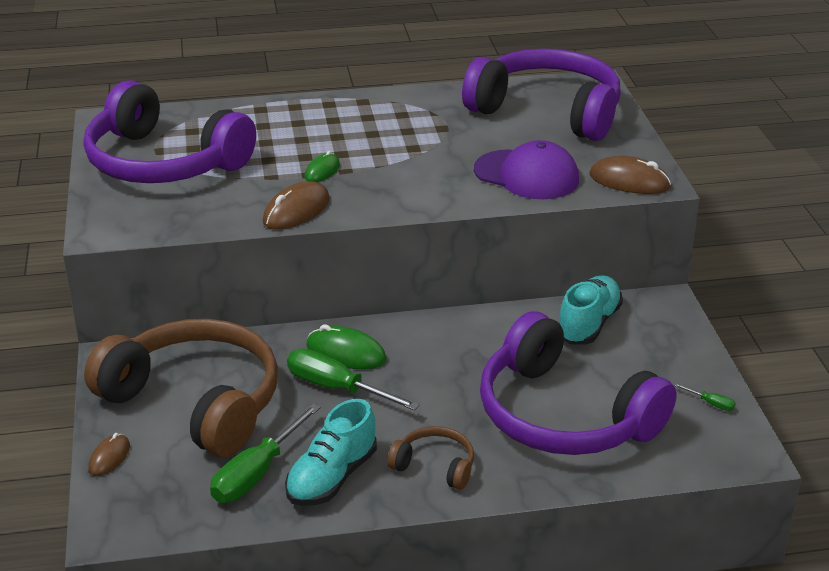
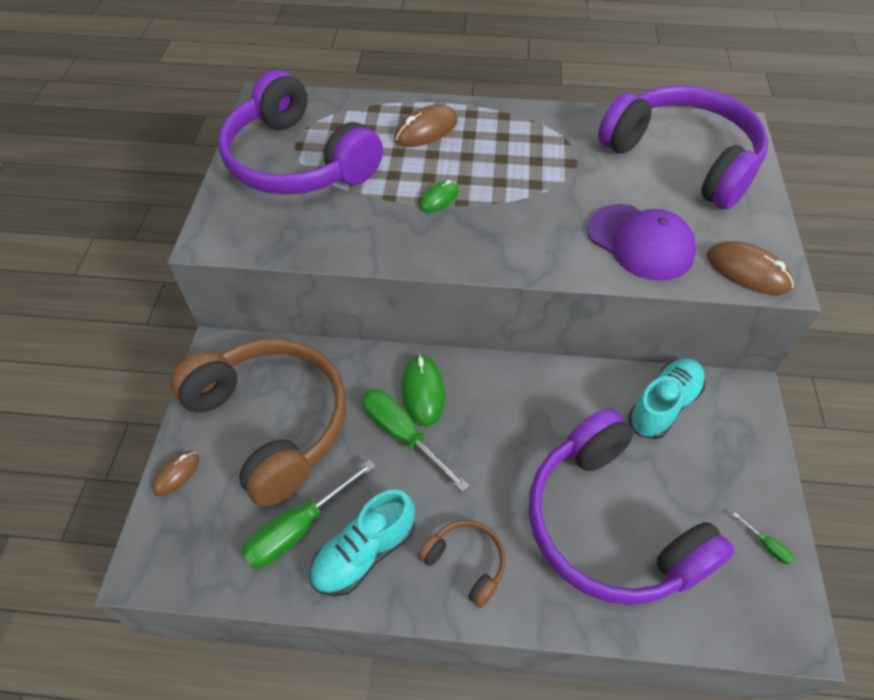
camera: 15 degrees right, 20 degrees up
brown mouse [263,181,330,229] -> brown mouse moved to [394,104,458,147]
green mouse [306,324,387,369] -> green mouse turned 45 degrees clockwise [401,354,445,426]

